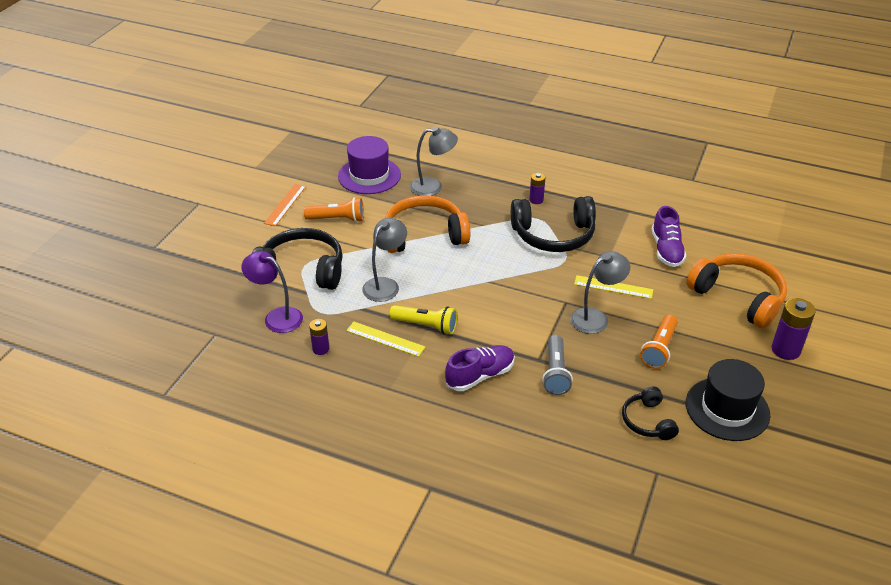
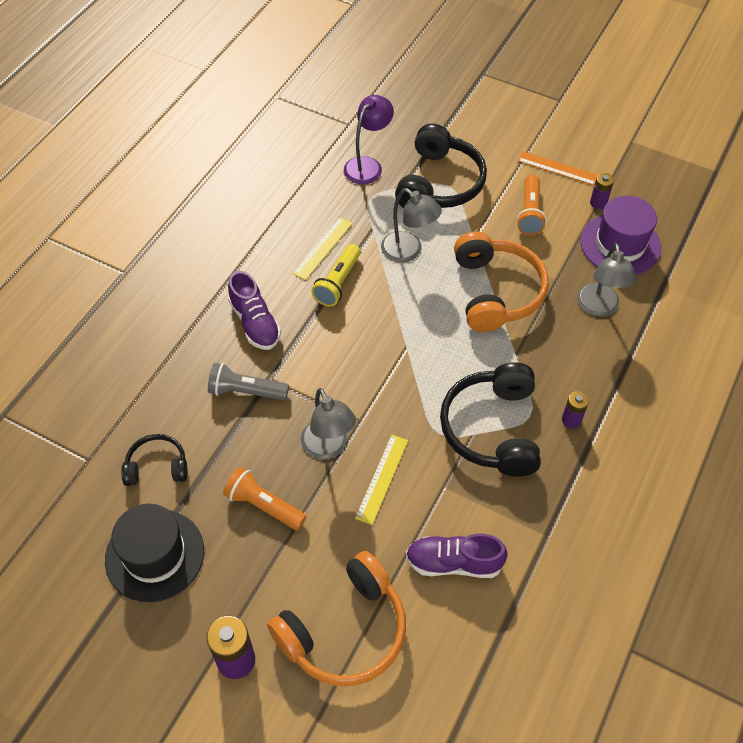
camera: 95 degrees right, 15 degrees up
purple battery [309,319,329,355] -> purple battery moved to [590,173,614,209]

